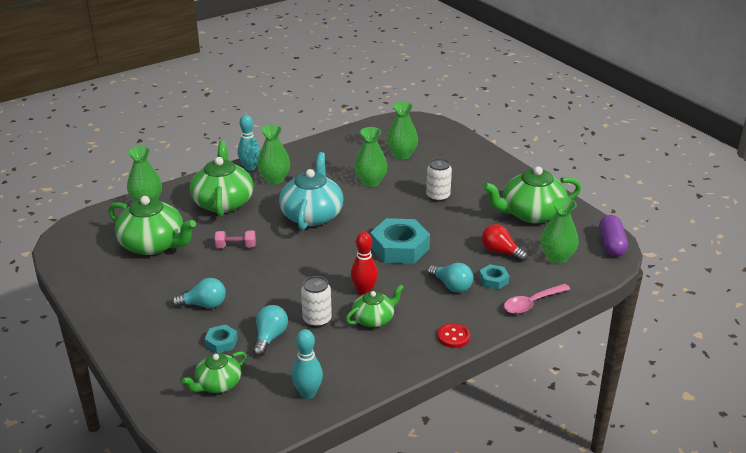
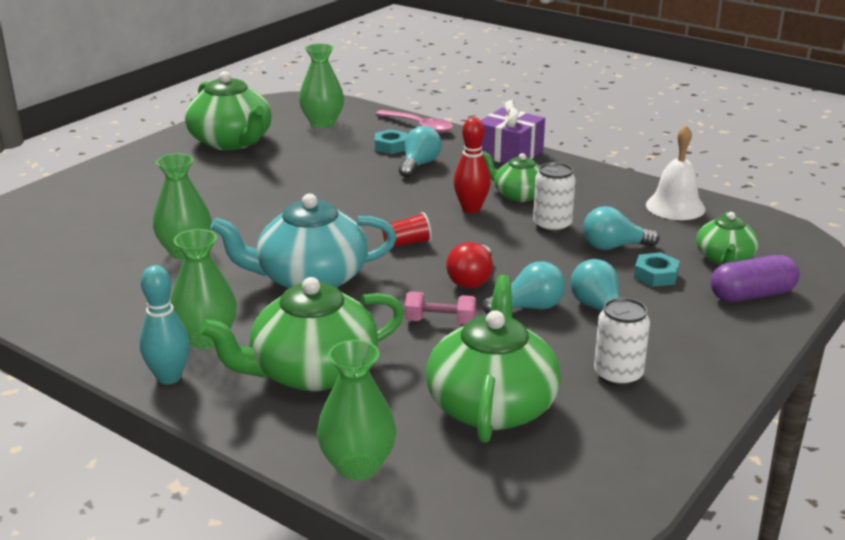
camera: 110 degrees left, 5 degrees down
green teapot [182,351,247,393] -> green teapot turned 75 degrees clockwise [696,212,759,265]
pink dumbbell [215,230,256,248] -> pink dumbbell turned 60 degrees counterclockwise [405,292,476,325]
turquoise bowling pin [292,329,323,399] -> white bell [646,125,706,220]
turquoise nut [370,218,430,264] -> none
green vase [387,102,418,159] -> none
white can [426,158,452,202] -> white can moved to [594,297,650,387]
red button [437,323,470,348] -> purple gift [481,100,545,164]
red light bulb [482,224,527,262] -> red light bulb moved to [446,242,493,289]
purple capsule [599,215,628,257] -> purple capsule moved to [710,255,800,302]
none -> red cup [382,212,432,247]
none -> turquoise light bulb [482,261,565,314]

